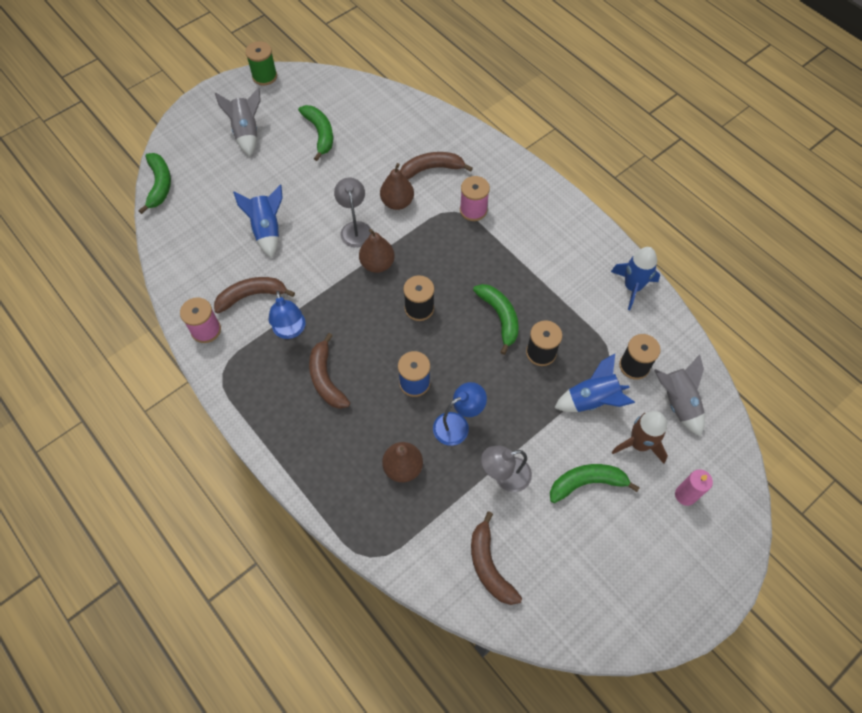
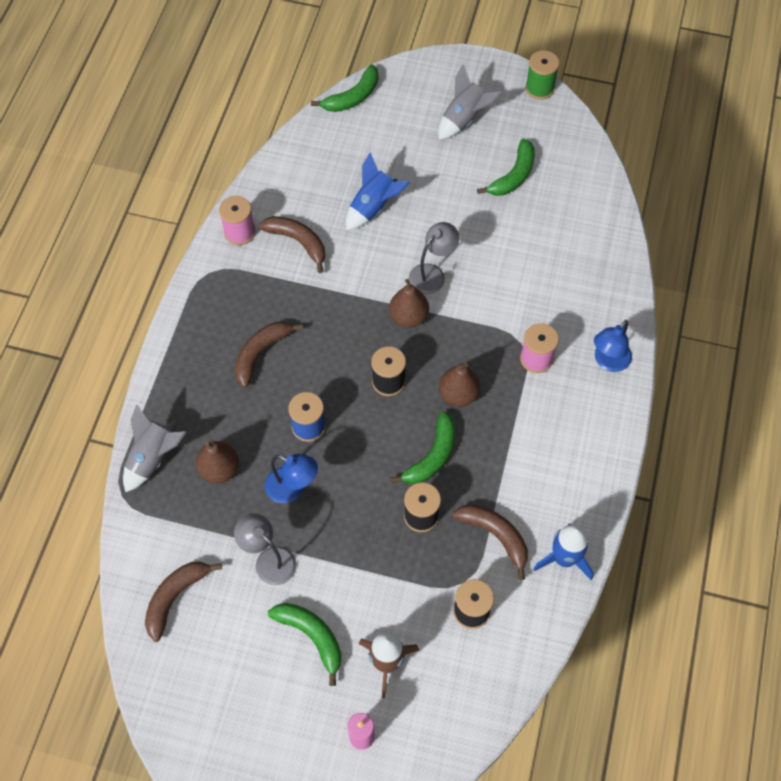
camera: 55 degrees right, 0 degrees up
blue lamp [269,291,306,339] -> blue lamp moved to [594,320,632,372]
brown pear [380,163,414,210] -> brown pear moved to [439,363,481,407]
brown banana [400,152,473,179] -> brown banana moved to [452,504,528,580]
blue rocket [554,354,635,412] -> none
grey rocket [654,354,705,436] -> grey rocket moved to [123,404,186,492]

